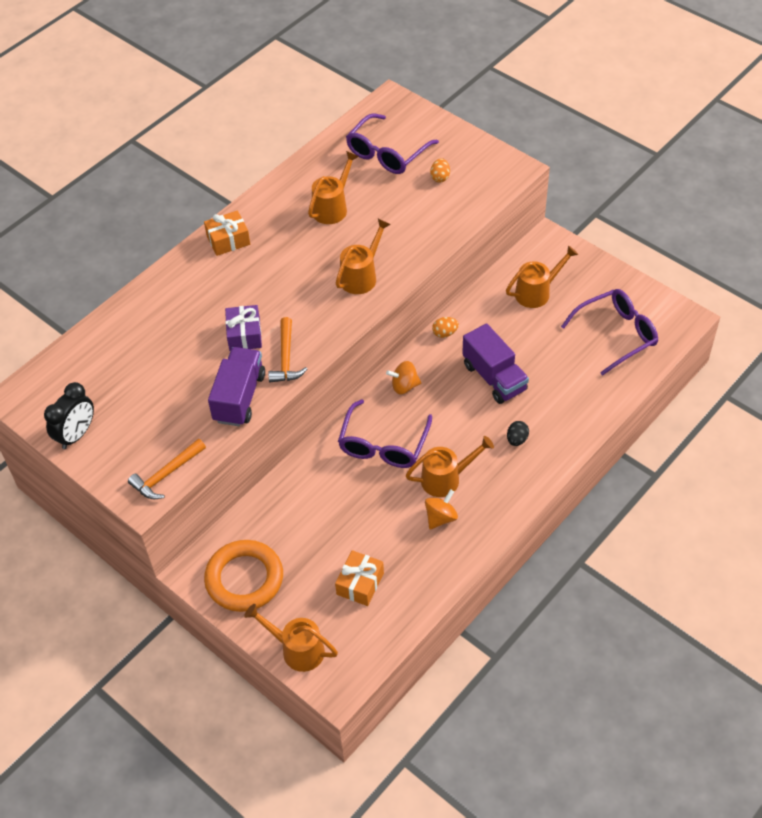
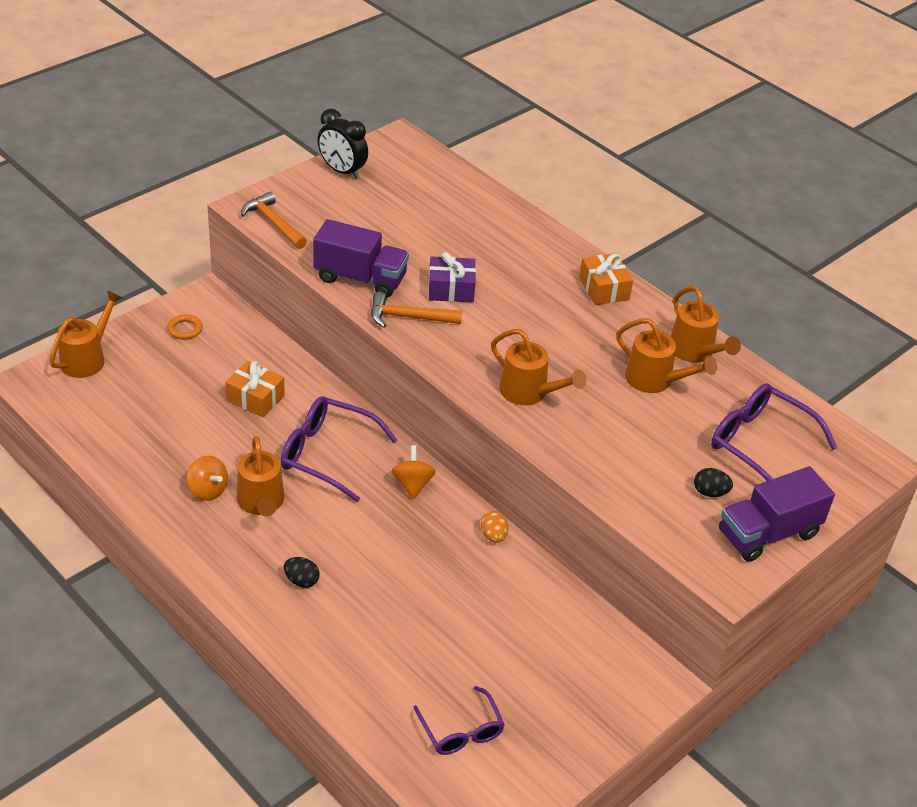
camera: 90 degrees right, 10 degrees down
orange ring [204,540,283,612] -> orange ring [167,314,203,340], size x0.42
orange gift [335,550,384,606] -> orange gift moved to [225,361,285,417]
orange egg [430,158,450,183] -> black egg [694,468,733,497]
purple truck [462,323,529,404] -> purple truck moved to [719,466,835,562]
orange watering can [506,245,578,308] -> orange watering can moved to [670,286,741,362]
purple glasses [561,289,658,376] -> purple glasses [413,686,505,755], size x0.64

